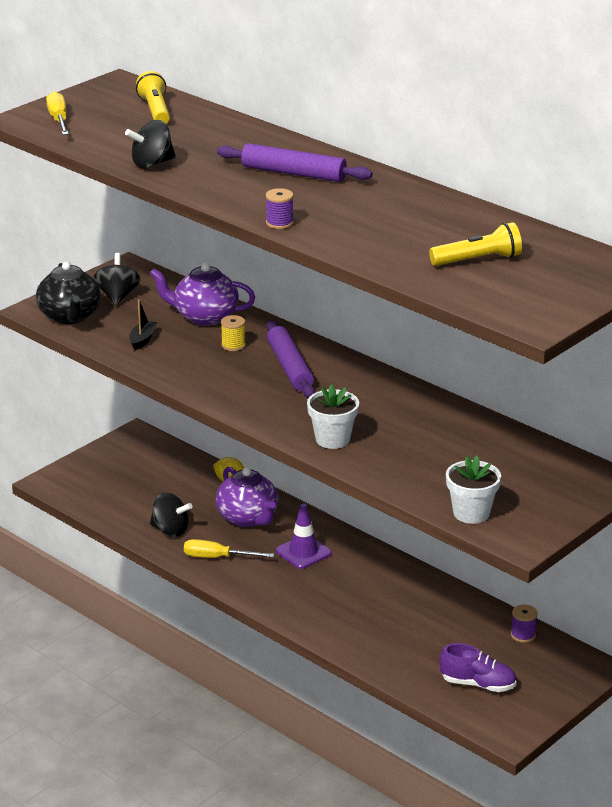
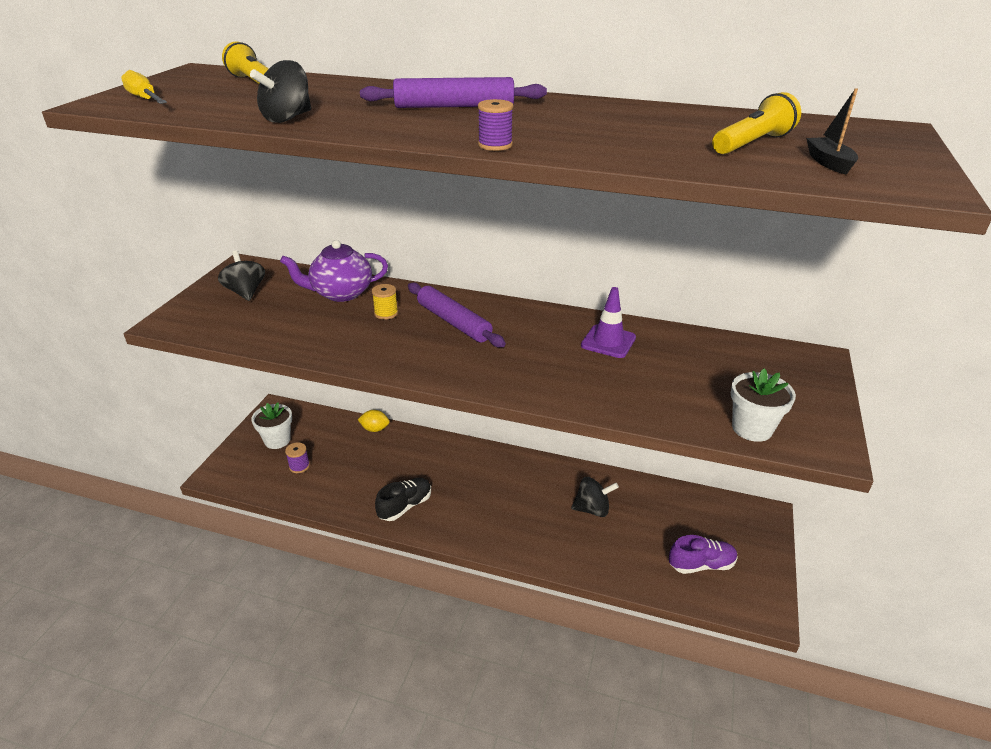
camera: 25 degrees left, 5 degrees up
black teapot [36,262,101,324] -> none
black boat [129,300,157,350] -> black boat moved to [806,88,858,175]
black spinning top [150,493,193,537] -> black spinning top moved to [571,477,619,517]
yellow screwdriver [184,539,274,558] -> black shoe [375,478,431,521]
purple teapot [216,467,278,527] -> none
purple traffic cone [276,503,332,569] -> purple traffic cone moved to [581,287,636,358]
white flower pot [307,384,359,449] -> white flower pot moved to [251,402,292,449]
purple spool [511,605,537,643] -> purple spool moved to [285,442,310,473]

